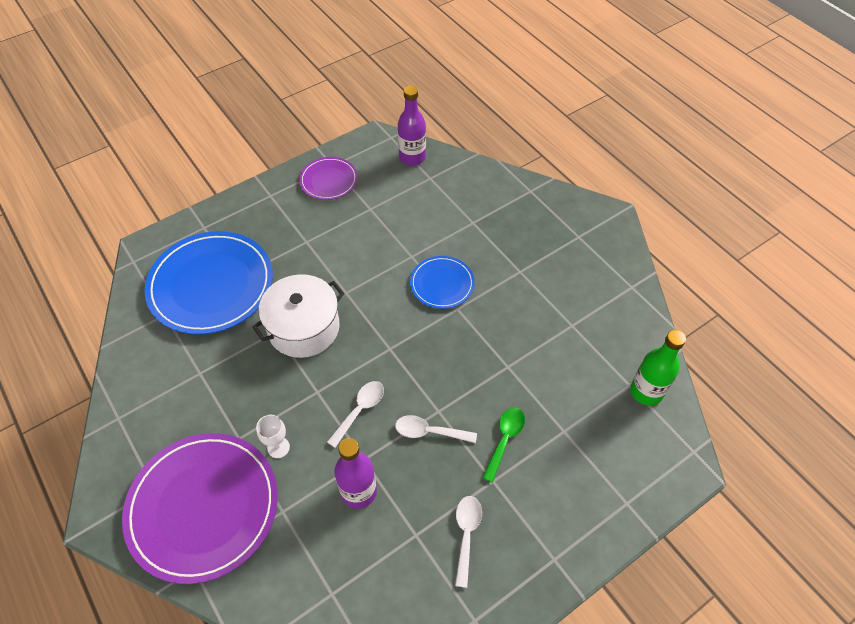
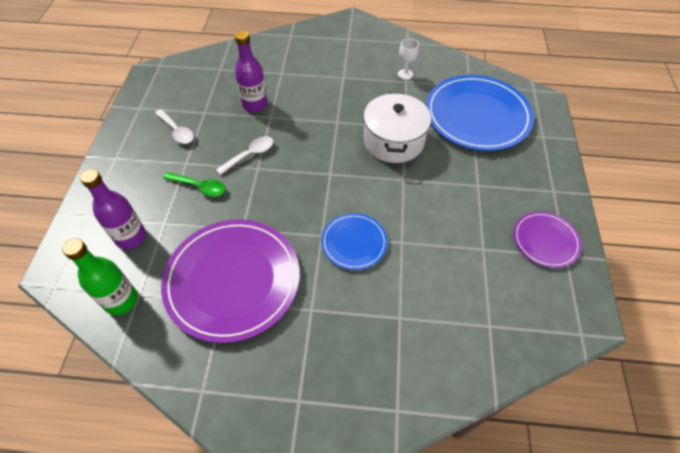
camera: 130 degrees right, 0 degrees up
purple plate [122,433,278,584] -> purple plate moved to [161,219,300,343]
white goblet [256,415,290,458] -> white goblet moved to [398,38,419,80]
white spoon [327,381,384,448] -> none
purple bottle [398,86,426,166] -> purple bottle moved to [80,169,146,249]
green spoon [482,407,525,483] -> green spoon turned 45 degrees counterclockwise [163,172,226,196]

